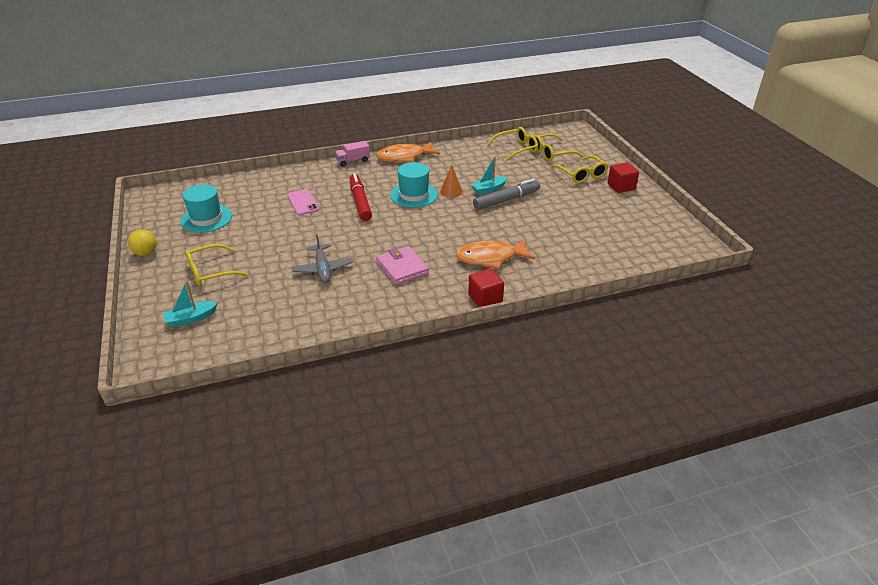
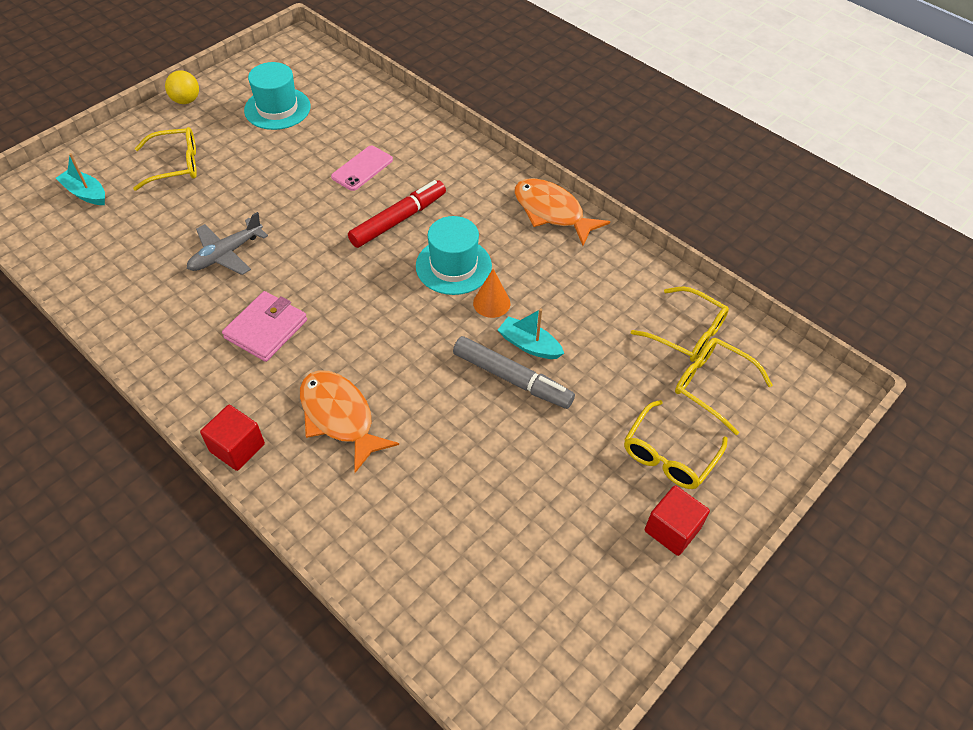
camera: 60 degrees right, 15 degrees up
yellow glasses [185,244,248,286] -> yellow glasses turned 135 degrees clockwise [133,127,197,191]
pink truck [335,141,370,167] -> none

